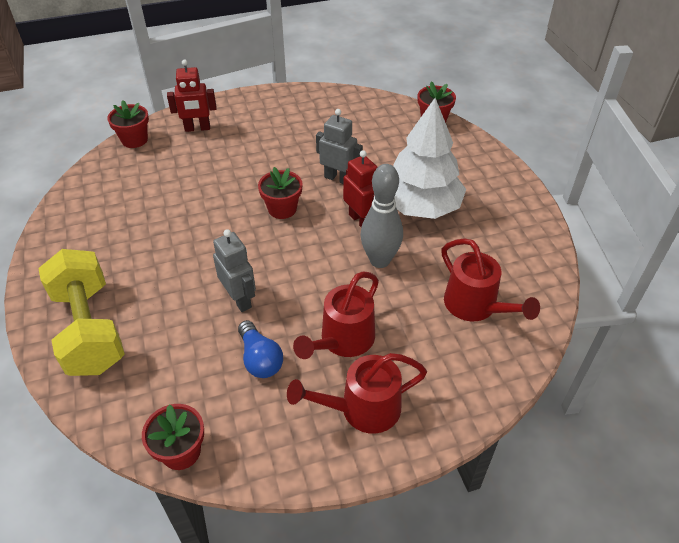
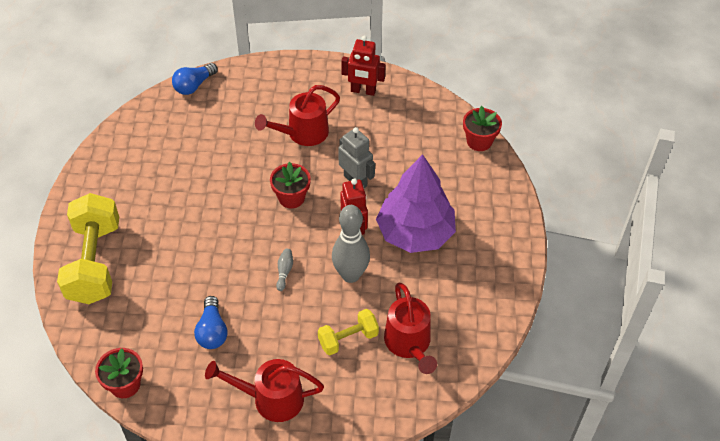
camera: 20 degrees right, 5 degrees up
red flower pot [107,100,149,148] -> blue light bulb [172,63,218,95]
red robot [167,60,216,132] -> red robot moved to [341,36,386,96]
grey robot [213,229,256,312] -> none
red watering can [293,272,379,359] -> red watering can moved to [255,85,340,146]
white tree [393,98,466,219] -> purple tree [376,154,456,253]
none -> grey bowling pin [276,249,293,291]
none -> yellow dumbbell [318,309,379,355]

